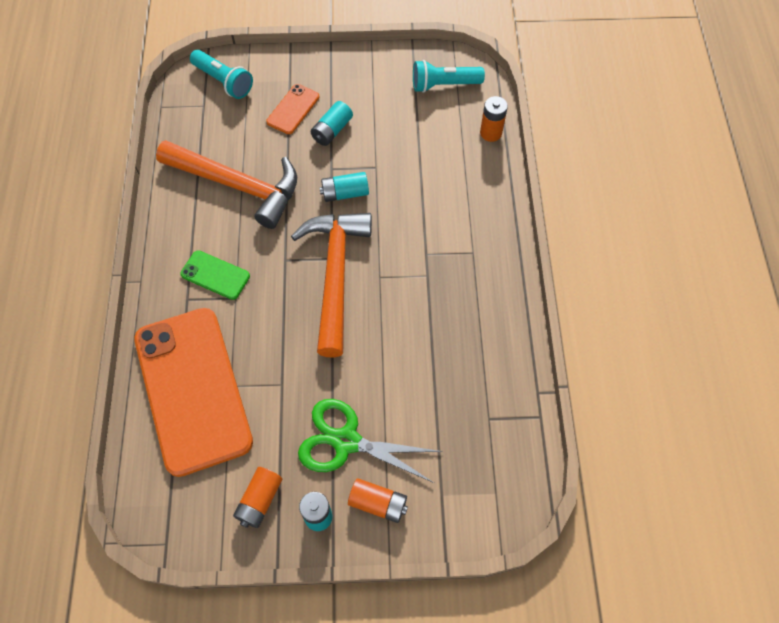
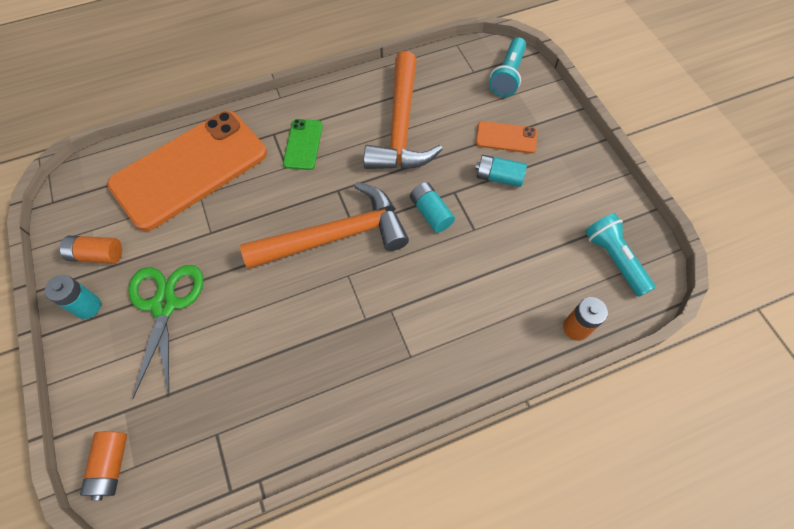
camera: 70 degrees right, 0 degrees up
orange battery [348,478,408,523] -> orange battery moved to [80,431,127,501]

